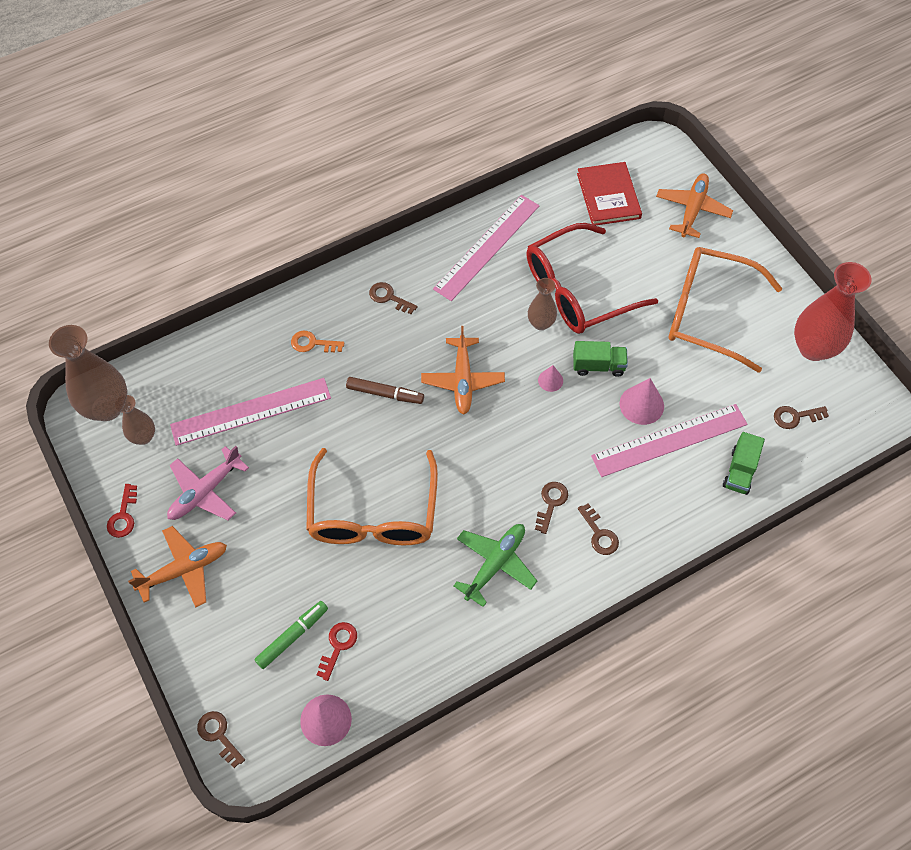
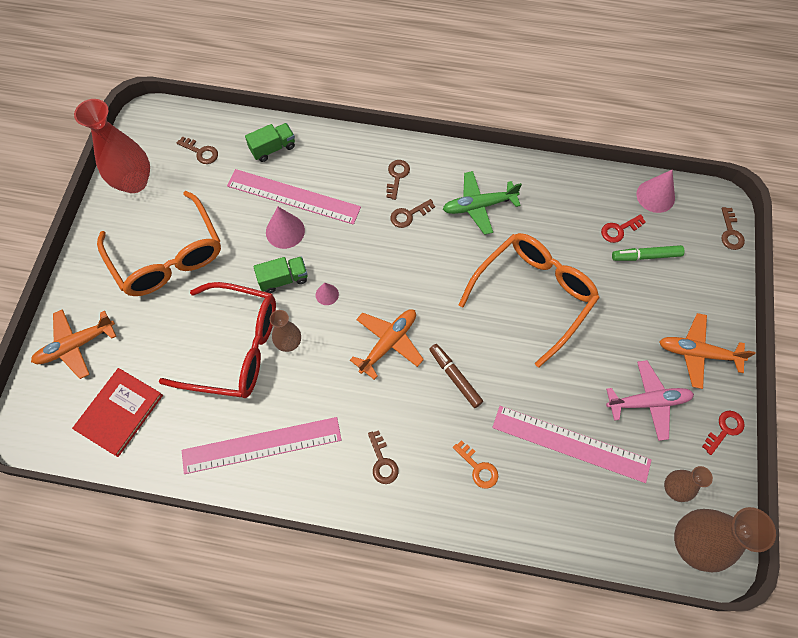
camera: 140 degrees left, 5 degrees up
green truck [573,341,628,377] -> green truck turned 120 degrees clockwise [253,256,307,293]

